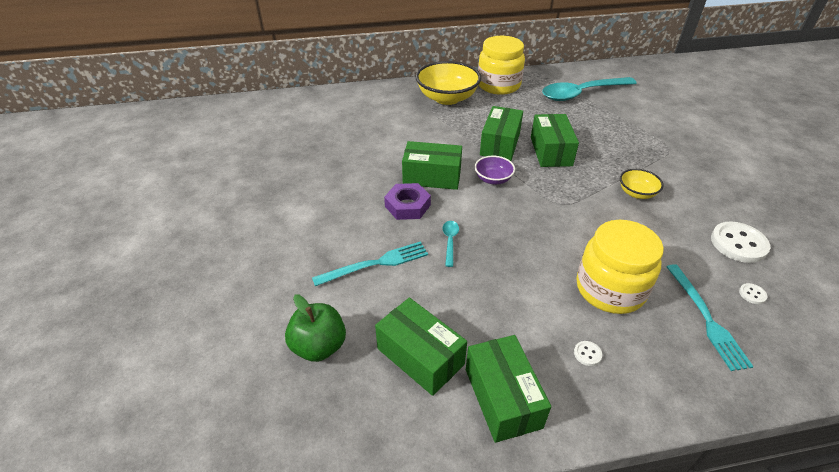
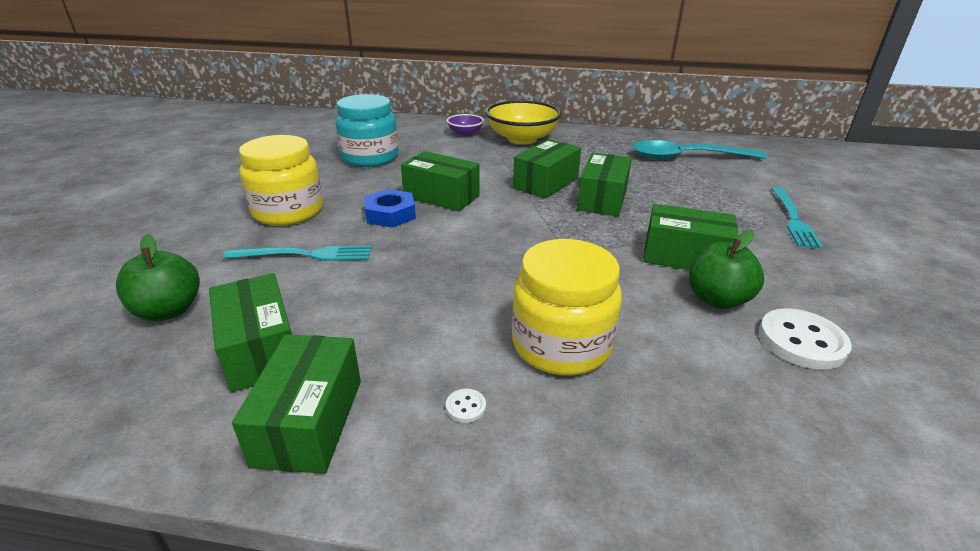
camera: 20 degrees right, 10 degrees down
purple nut [384,183,431,220] -> blue nut [364,189,416,228]
turquoise spoon [442,221,459,267] -> none
purple bowl [475,156,515,184] -> purple bowl moved to [447,114,484,136]
yellow jar [478,36,525,95] -> yellow jar moved to [239,135,323,226]
yellow bowl [620,169,664,199] -> green box [643,204,739,270]
turquoise fork [667,264,754,371] -> turquoise fork moved to [772,187,823,249]
white button [739,283,767,304] -> none
none -> turquoise jar [335,94,399,167]
none -> green apple [689,230,764,309]

